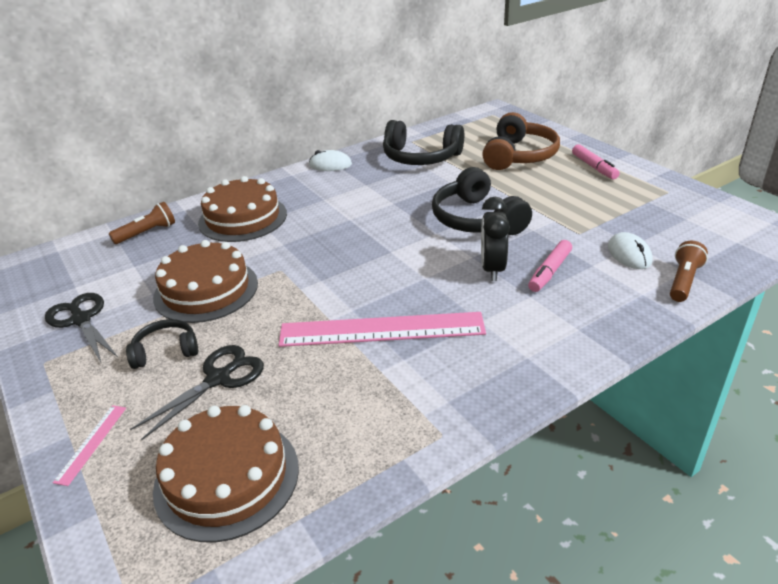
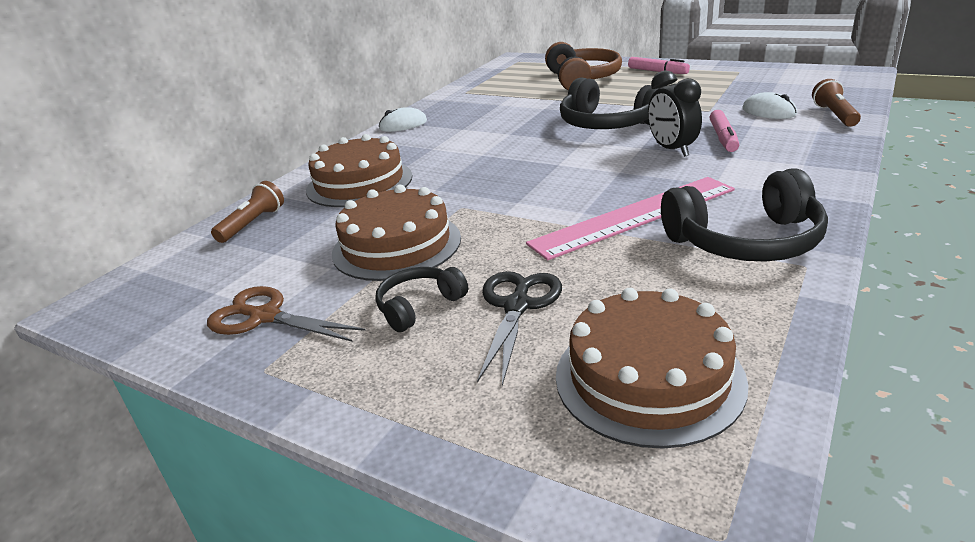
camera: 25 degrees left, 5 degrees down
black scissors [45,293,118,364] -> brown scissors [207,286,366,342]
pink ruler [53,405,126,486] -> none
black headphones [383,120,464,165] -> black headphones moved to [661,168,828,262]

